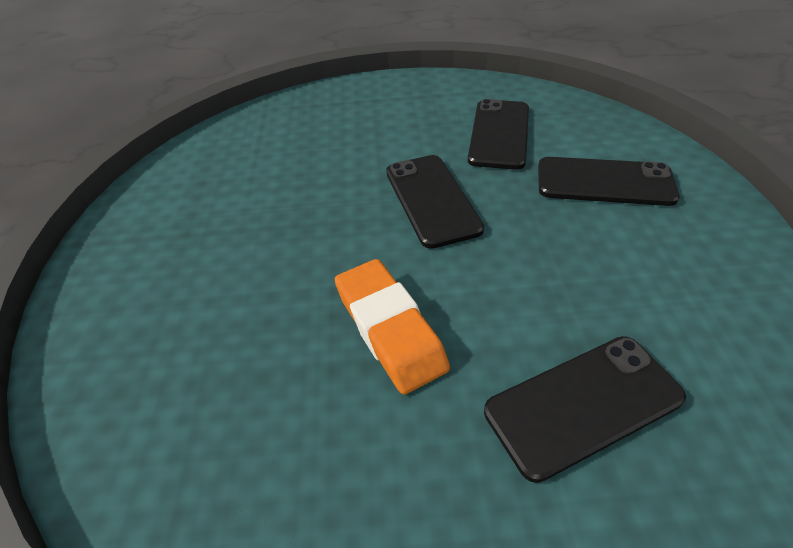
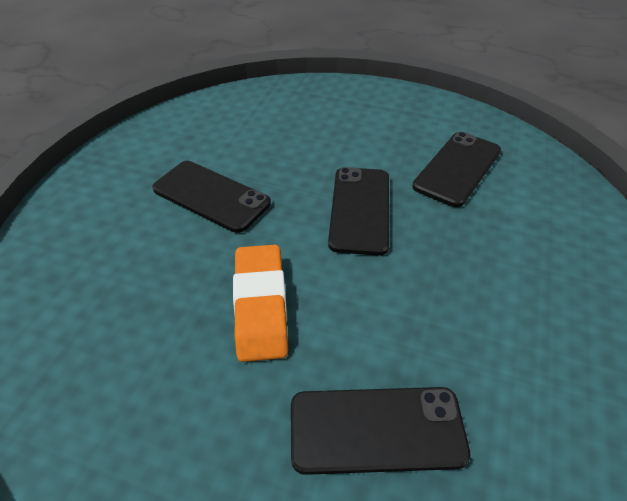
camera: 20 degrees right, 0 degrees up
black phone [538,157,680,206] -> black phone moved to [152,161,271,233]

